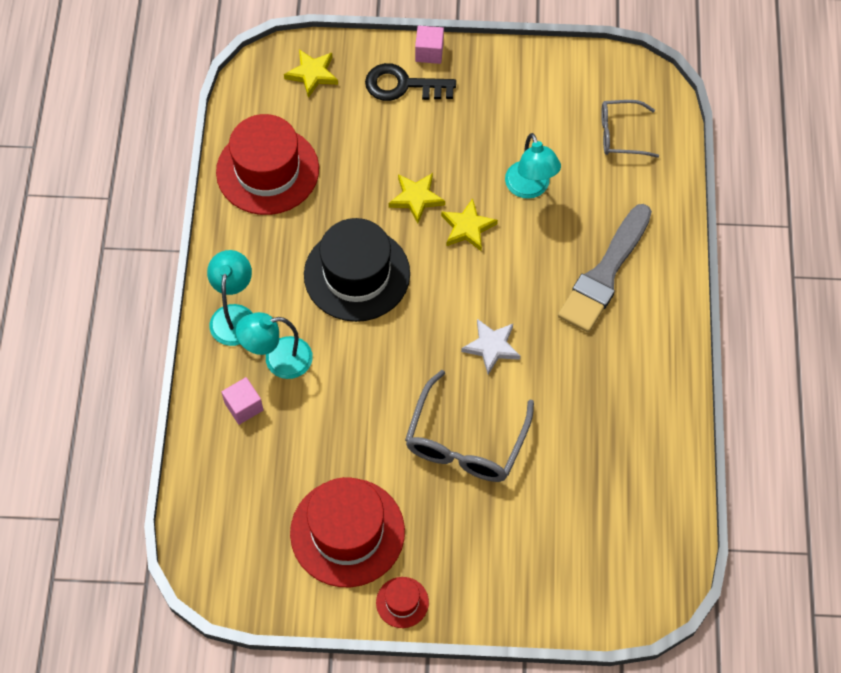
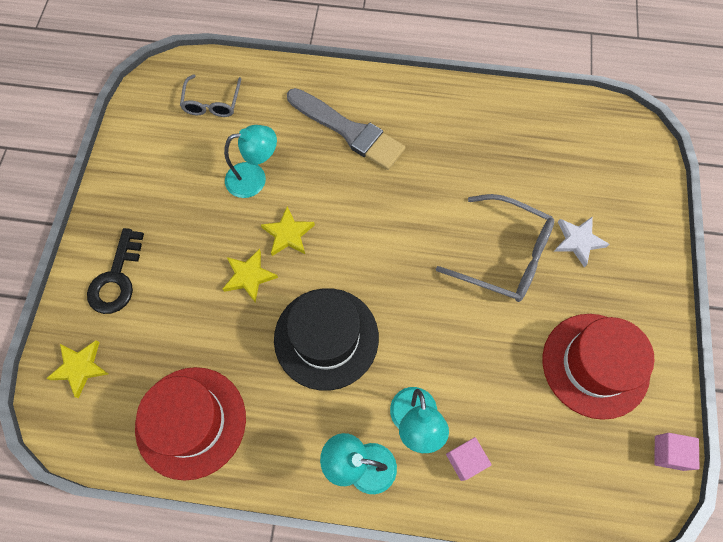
camera: 85 degrees left, 5 degrees up
red hat [376,577,429,628] -> none
pink cube [415,26,444,64] -> pink cube moved to [654,433,699,471]
white star [461,319,520,374] -> white star moved to [554,216,609,267]

